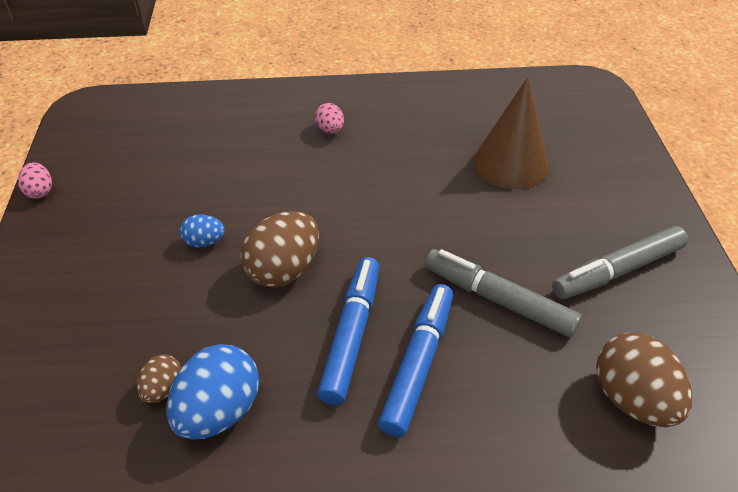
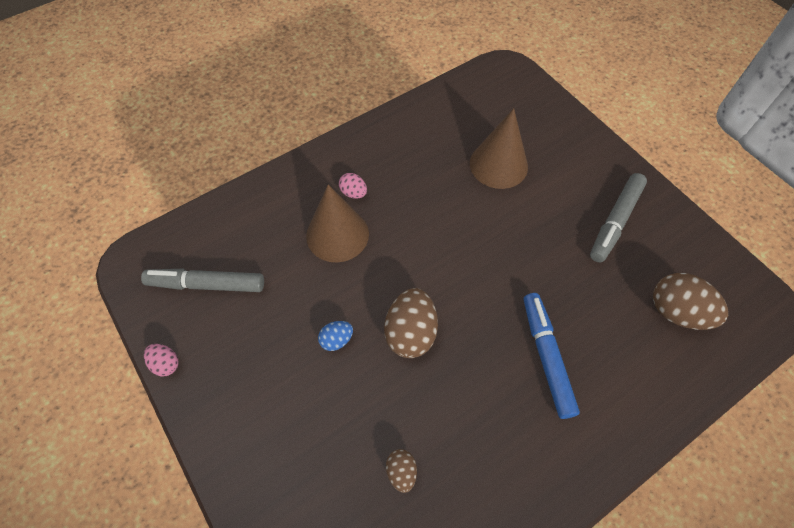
camera: 30 degrees left, 15 degrees up
blue egg [166,344,259,440] -> none
blue marker [317,257,380,405] -> none
grey marker [425,249,582,338] -> grey marker moved to [141,269,264,292]
none -> brown cone [306,184,369,263]

